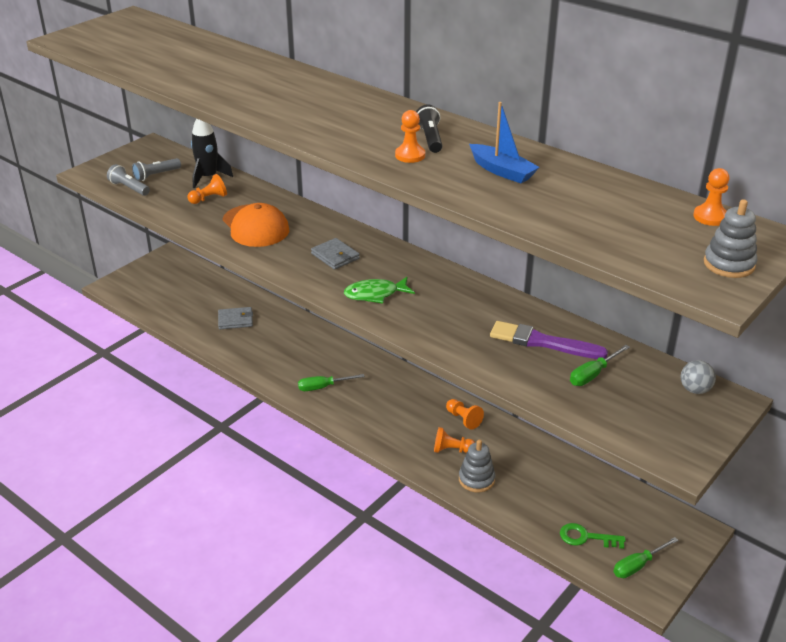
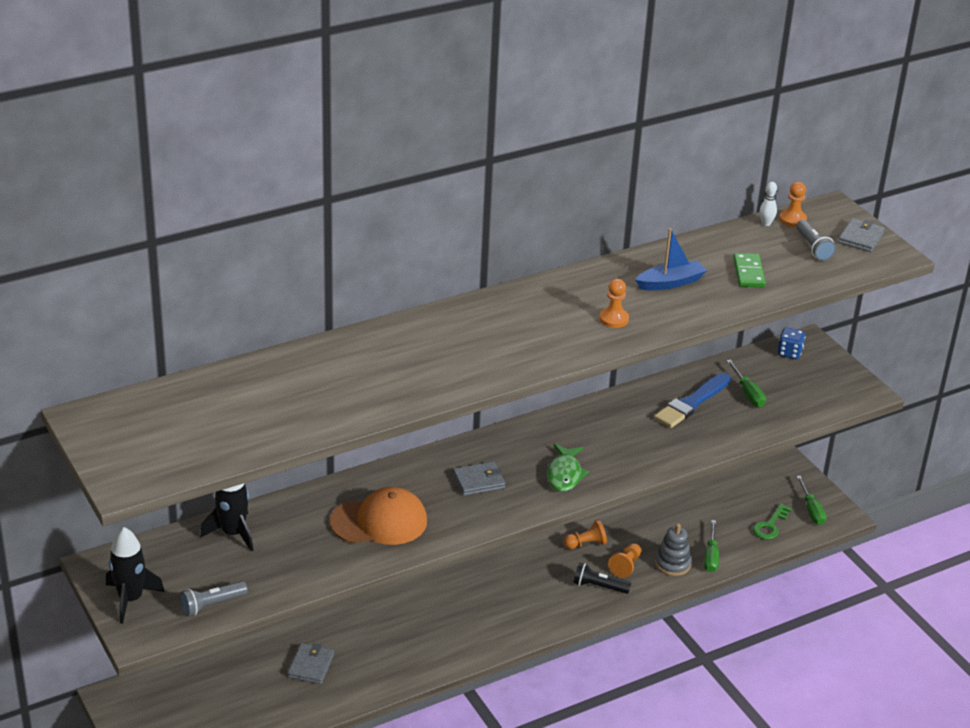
camera: 70 degrees left, 0 degrees up
grey flashlight [132,158,181,181] -> grey flashlight moved to [796,220,836,261]
orange pawn [187,174,227,204] -> none
green screwdriver [298,374,365,391] -> green screwdriver moved to [704,520,719,572]
black flashlight [416,104,442,153] -> black flashlight moved to [573,563,631,594]
purple brush [490,321,608,359] -> blue brush [654,373,731,428]
grey ball [681,360,716,394] -> blue dice [777,328,806,359]
grey stacking toy [704,199,757,278] -> grey wallet [838,218,885,252]
none -> black rocket [106,527,165,624]
none -> green domino [733,253,766,287]
none -> white bowling pin [760,182,777,226]

